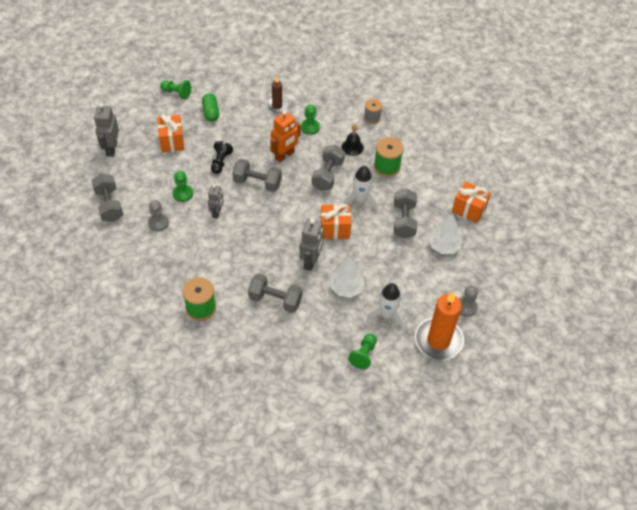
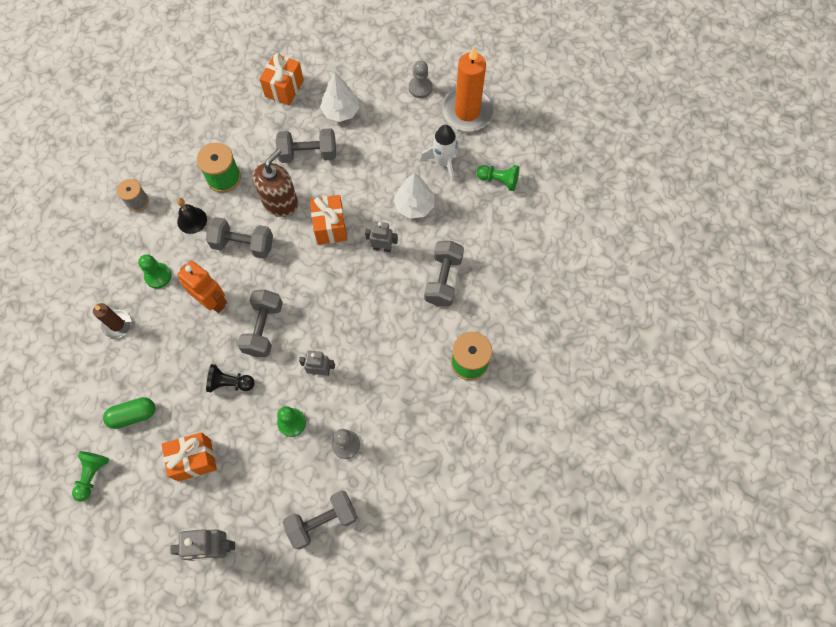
camera: 95 degrees left, 15 degrees up
grey robot [299,219,324,271] -> grey robot [365,221,398,252], size x0.66
white rocket [343,166,377,209] -> brown soap dispenser [253,149,298,217]

